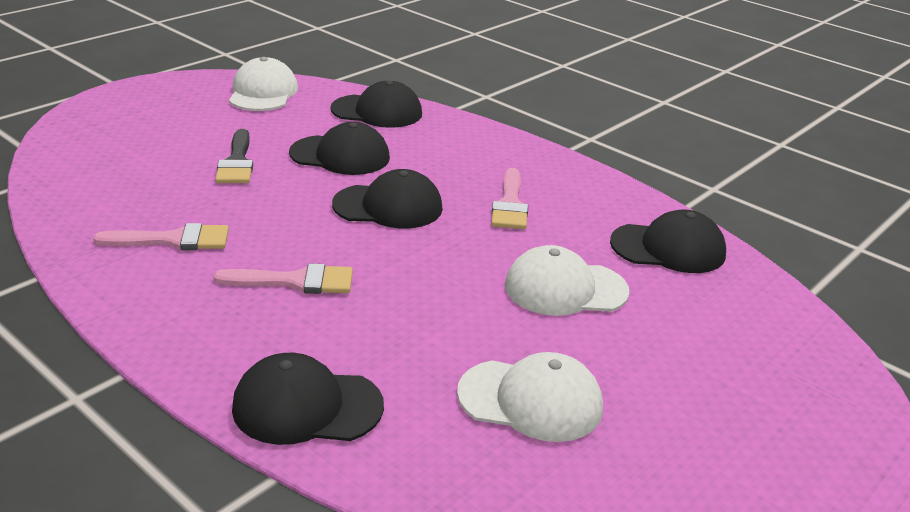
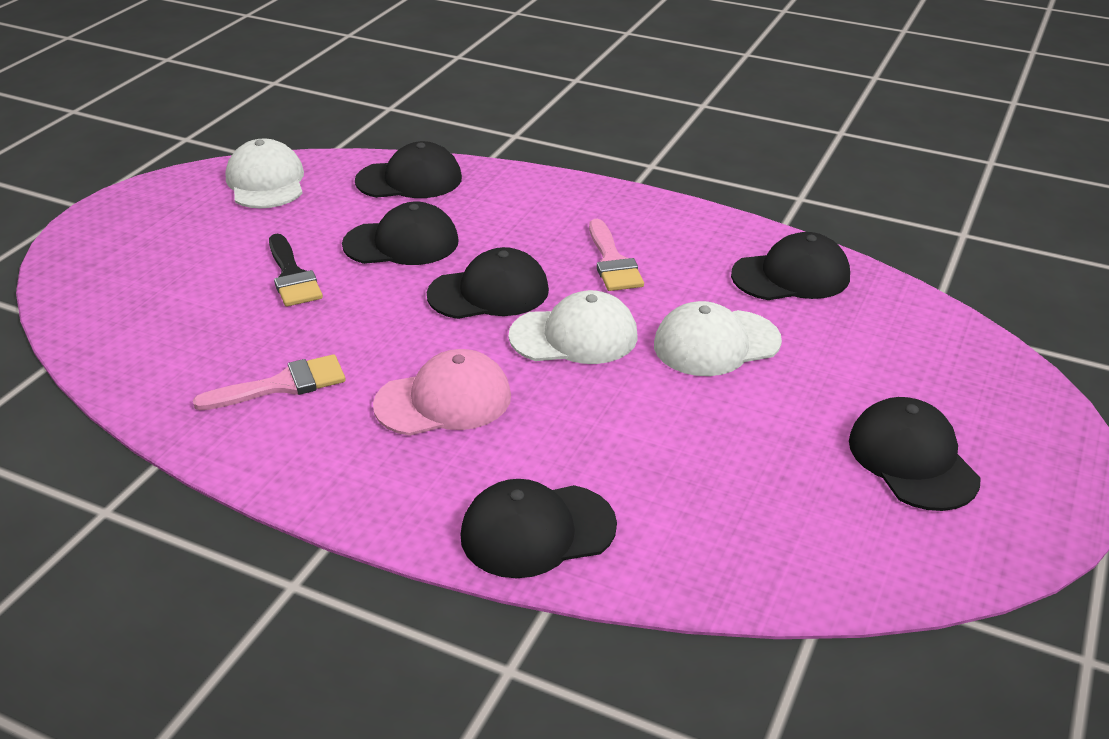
camera: 15 degrees left, 5 degrees up
pink brush [214,263,353,294] -> pink cap [373,349,511,436]
white cap [457,352,603,442] -> white cap moved to [509,290,637,364]
none -> black cap [849,397,981,511]

